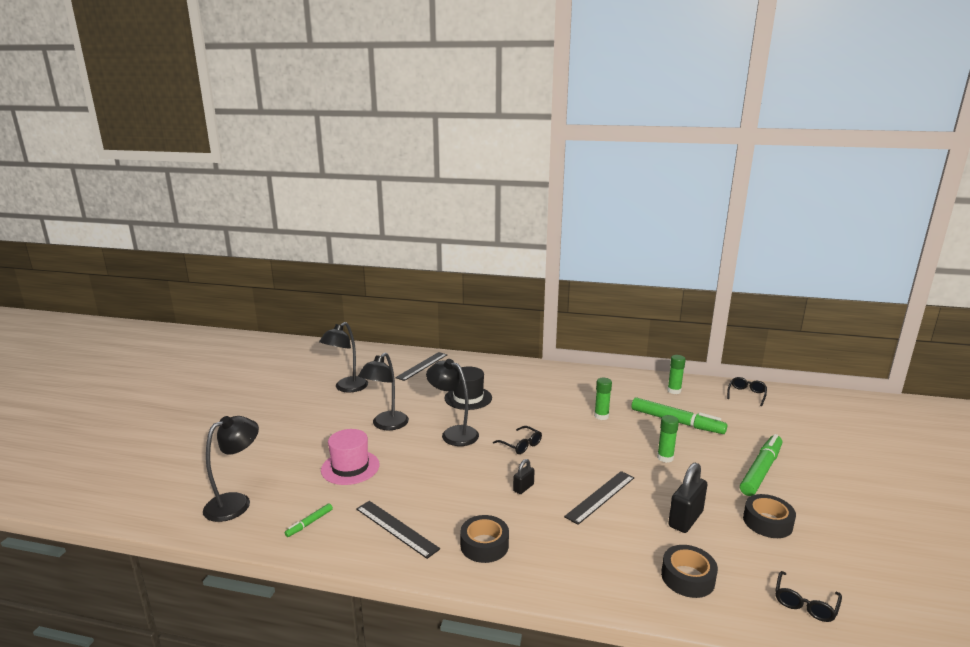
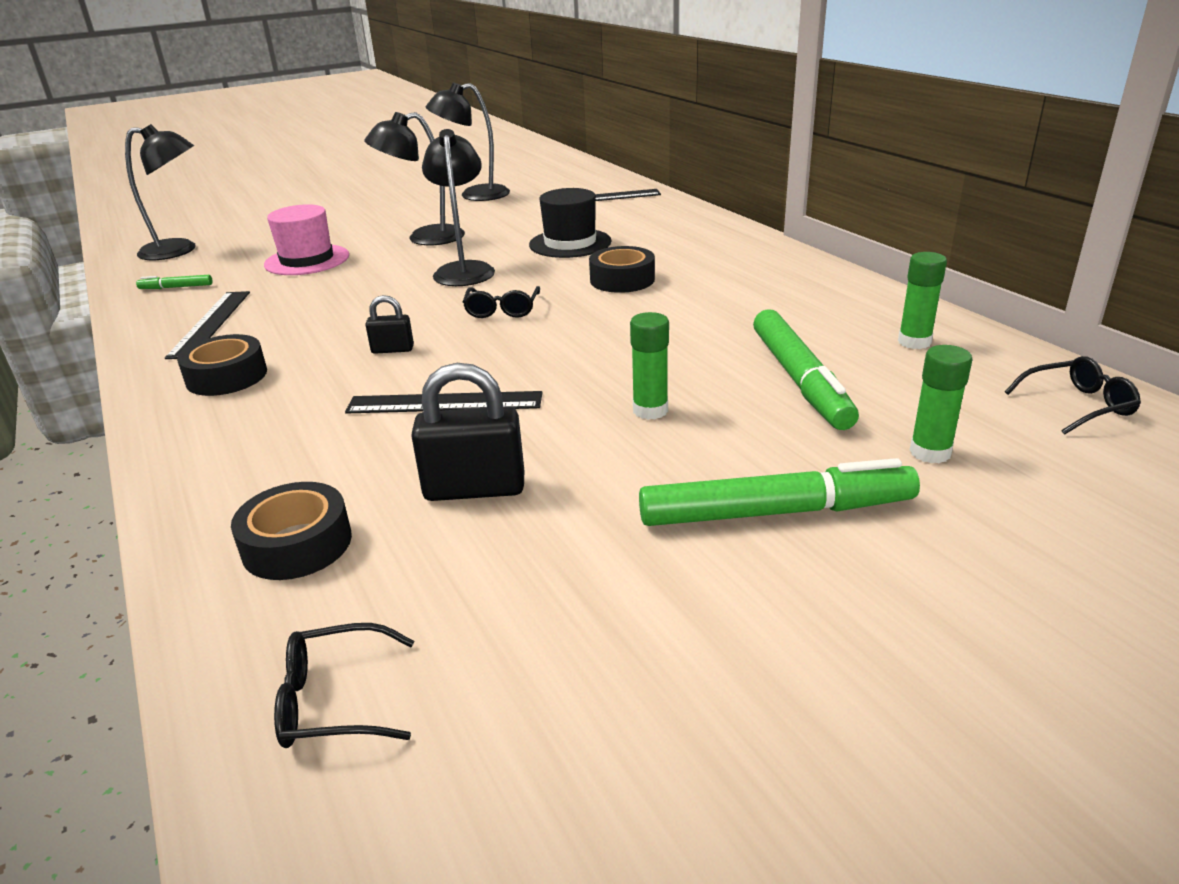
camera: 50 degrees right, 10 degrees up
green glue stick [594,378,612,420] -> green glue stick moved to [909,345,973,463]
black tape [743,494,796,538] -> black tape moved to [589,246,655,293]

